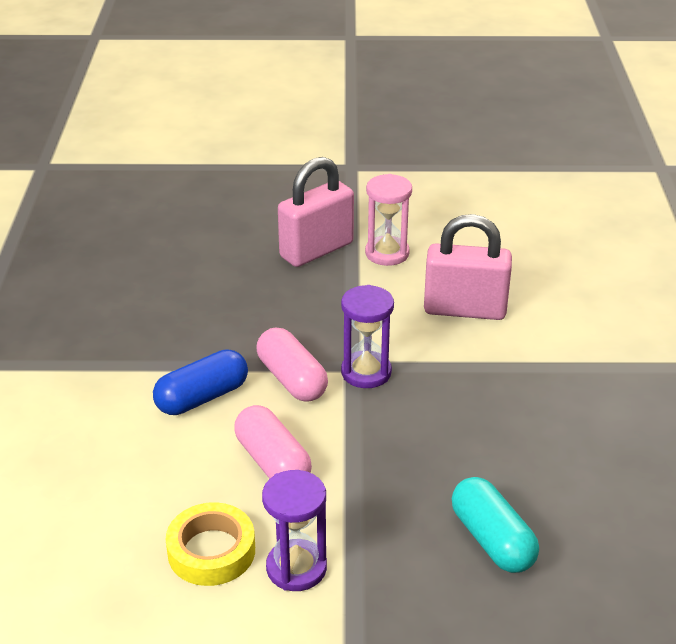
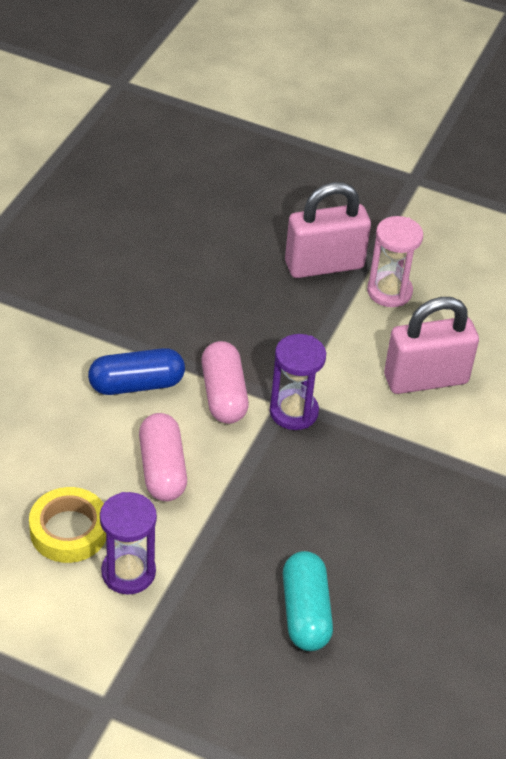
camera: 20 degrees right, 10 degrees up
pink padlock [424,214,512,320] -> pink padlock turned 45 degrees counterclockwise [384,297,479,394]

